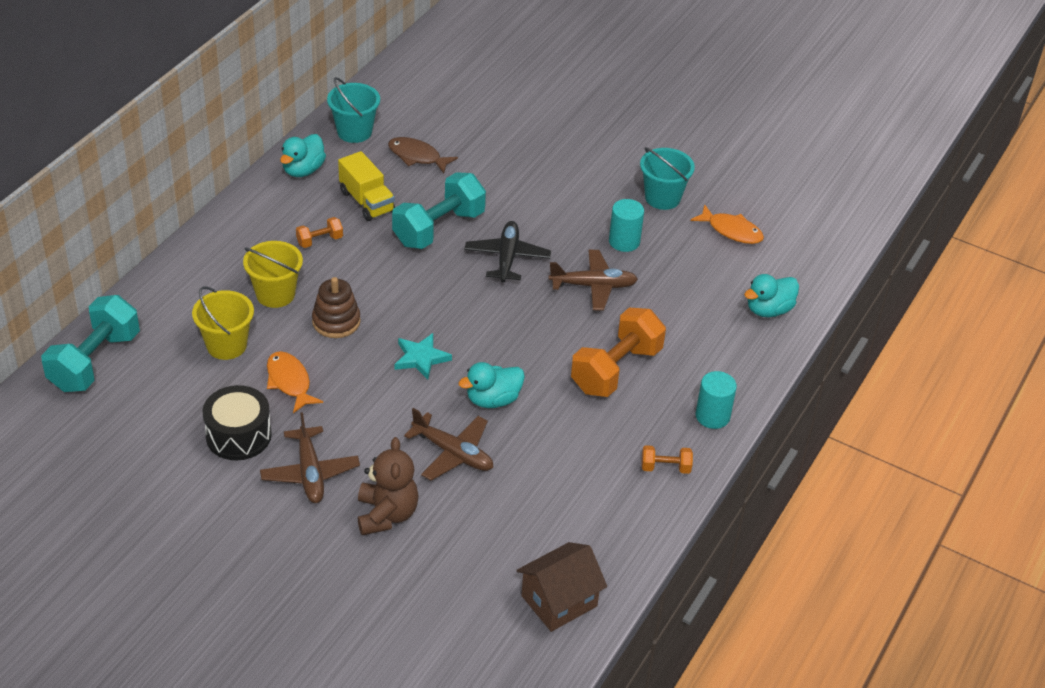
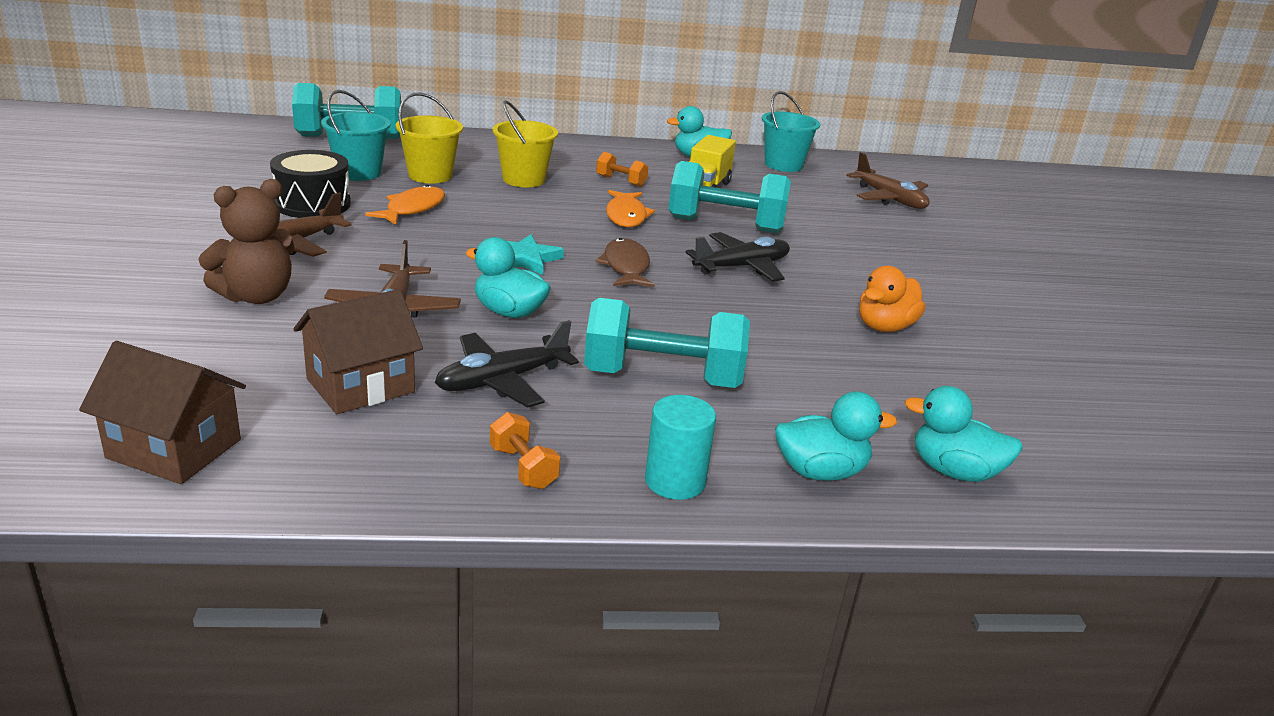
camera: 55 degrees right, 15 degrees down
brown stacking toy [312,277,361,338] -> none
brown fish [388,137,458,173] -> brown fish moved to [596,238,655,287]
brown plane [549,250,638,311] -> brown plane moved to [846,152,930,209]
orange dumbbell [571,308,666,397] -> turquoise dumbbell [584,298,750,388]
turquoise cylinder [609,199,644,252] -> orange duck [859,266,925,332]
turquoise bucket [640,147,695,210] -> turquoise bucket moved to [321,90,391,181]
orange fish [691,204,764,244] -> orange fish moved to [606,190,655,227]
none -> brown house [293,289,423,414]
none -> black plane [435,320,579,407]
none -> turquoise duck [775,391,897,481]

